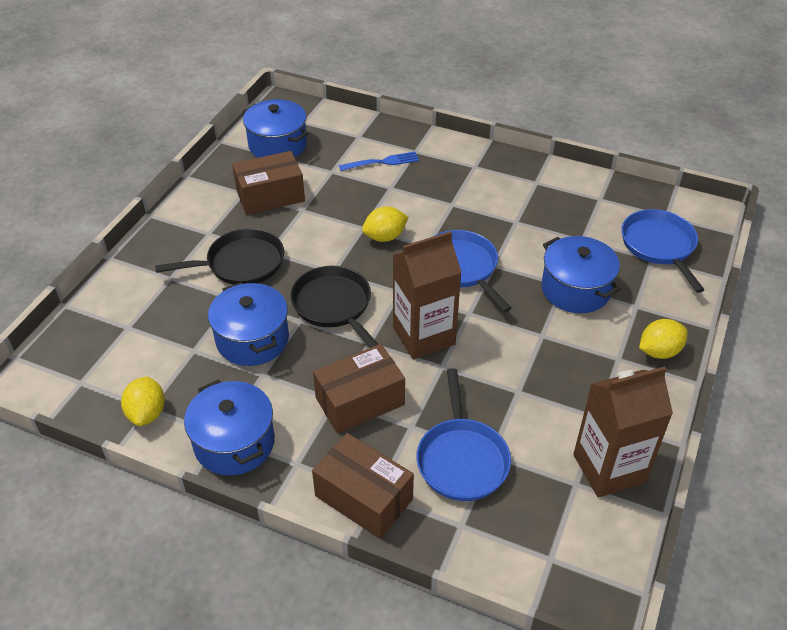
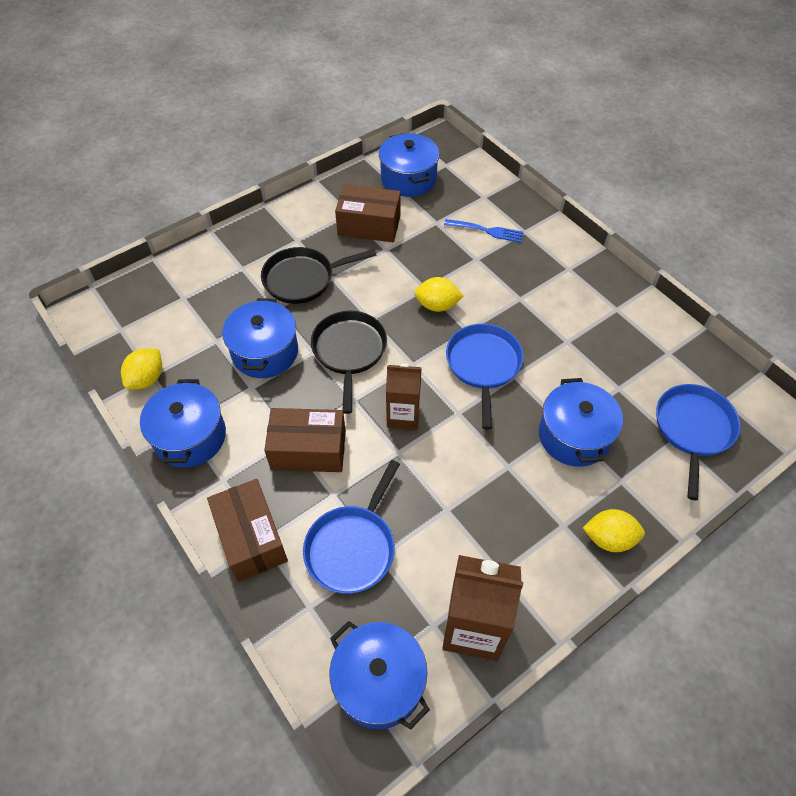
camera: 30 degrees right, 10 degrees up
black pan [155,228,284,285] -> black pan turned 150 degrees clockwise [261,247,376,304]
brown carton [393,231,461,359] -> brown carton [386,364,422,430], size x0.66
none -> blue pot [329,621,430,729]

